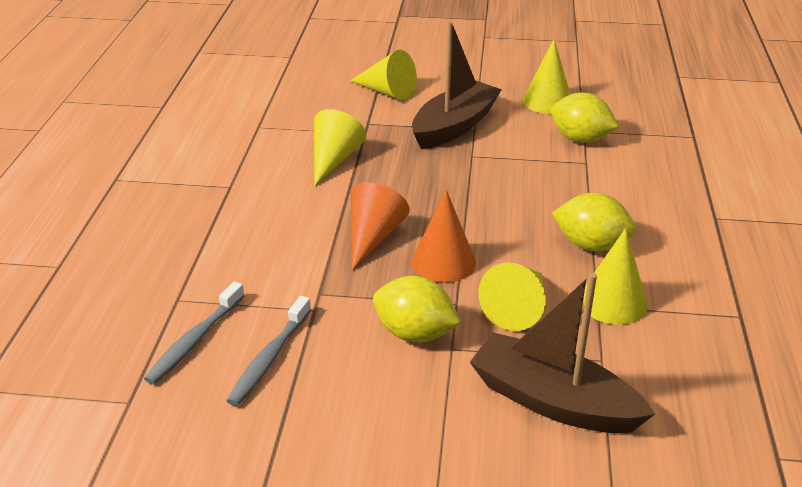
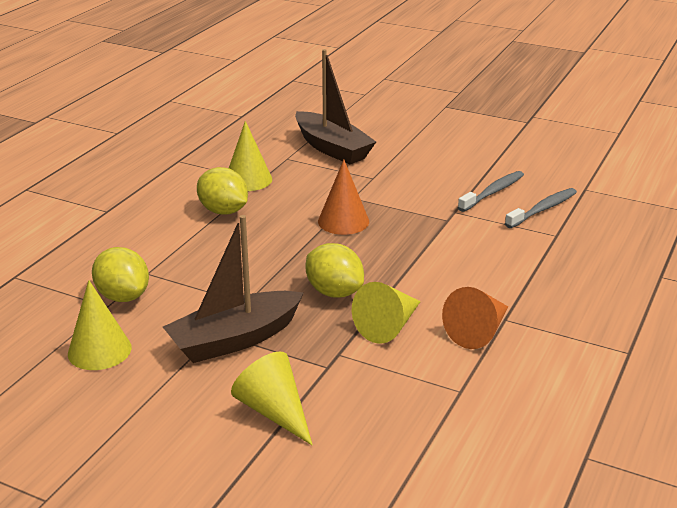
camera: 160 degrees left, 5 degrees down
orange cone [351,182,410,271] -> orange cone moved to [442,287,508,349]
yellow lemon [373,276,461,342] -> yellow lemon moved to [306,243,364,298]
yellow cone [478,262,545,331] -> none

